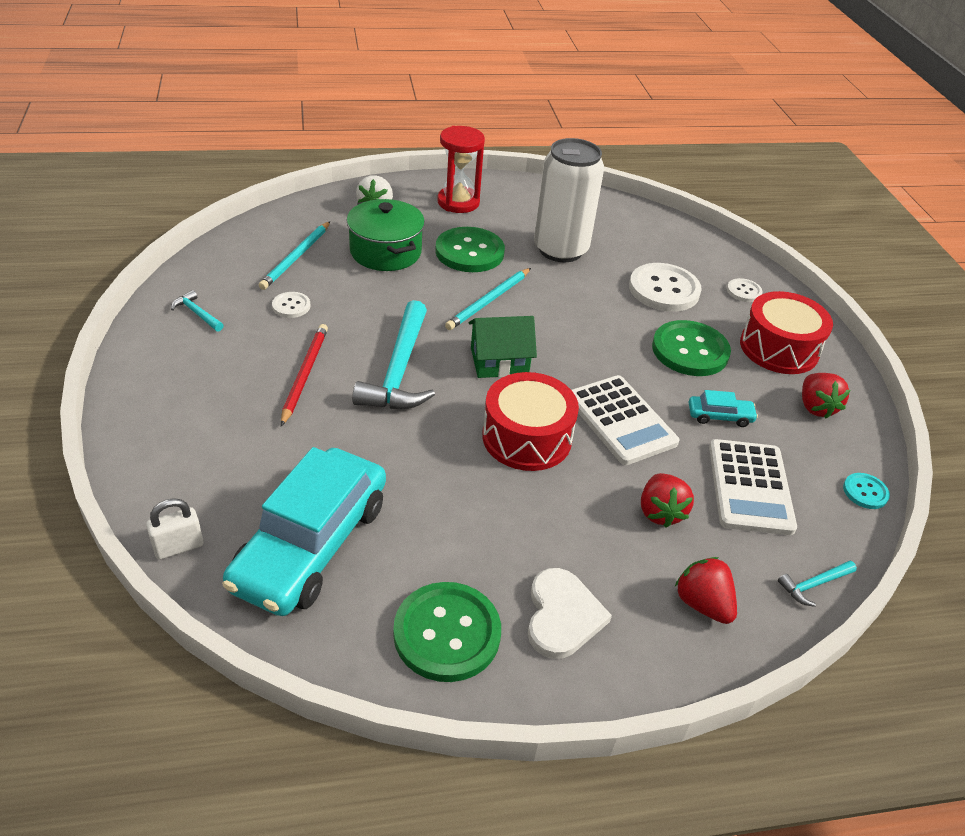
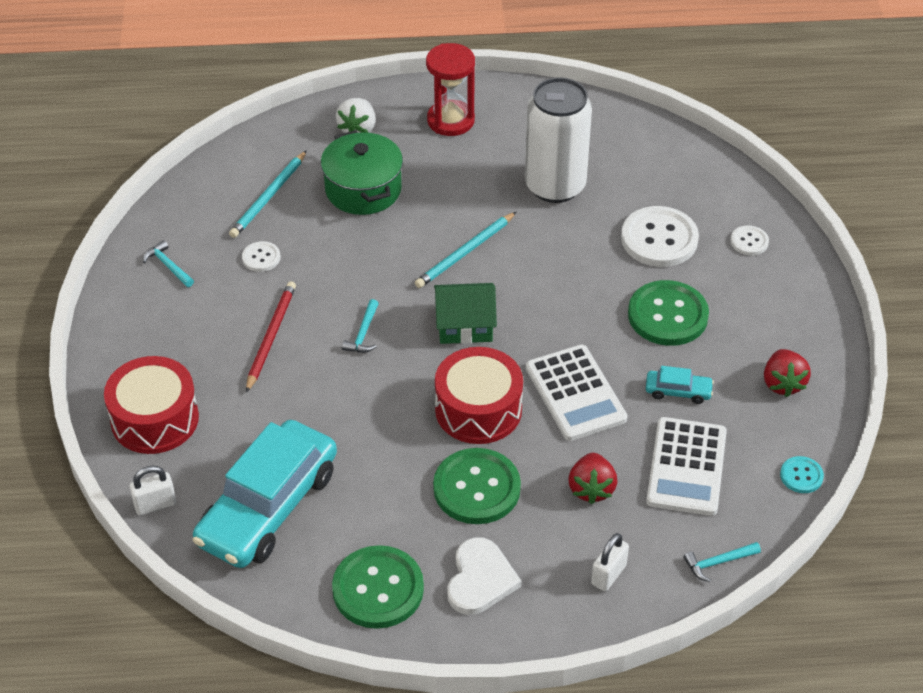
camera: 10 degrees right, 5 degrees up
turquoise hammer [352,300,435,409] -> turquoise hammer [342,299,379,353], size x0.44
green button [435,227,505,272] -> green button moved to [433,448,521,524]
red strawberry [675,557,737,624] -> white padlock [591,533,629,591]
red drum [740,291,833,374] -> red drum moved to [104,356,199,454]

